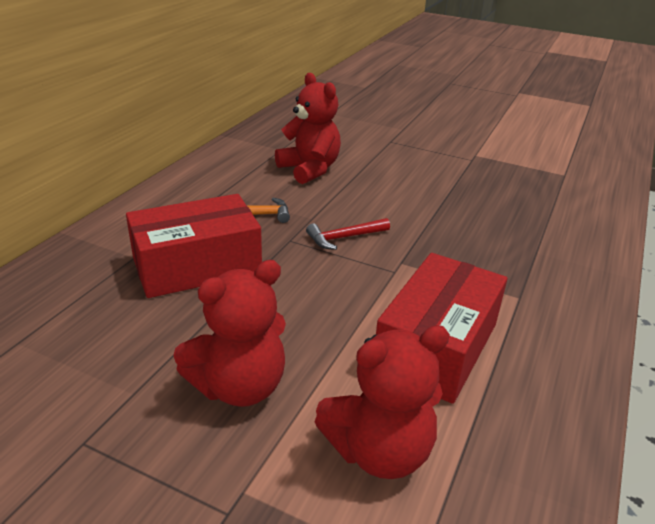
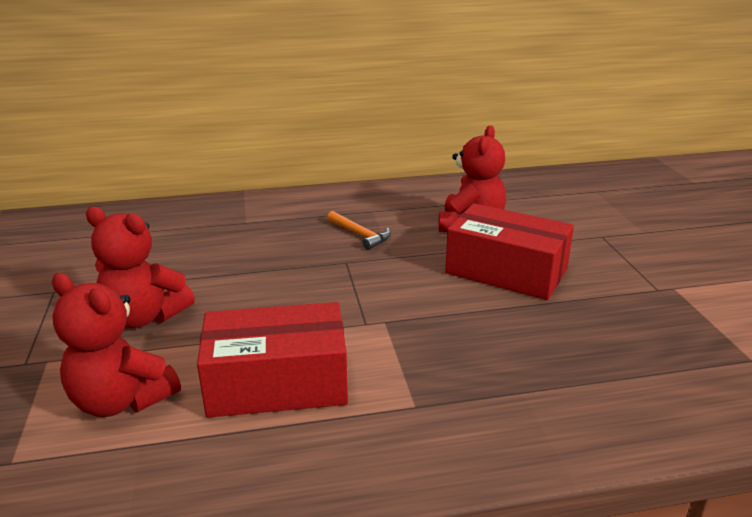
camera: 55 degrees right, 5 degrees down
red box [126,194,262,298] -> red box moved to [445,203,574,300]
red hammer [306,218,390,250] -> none

